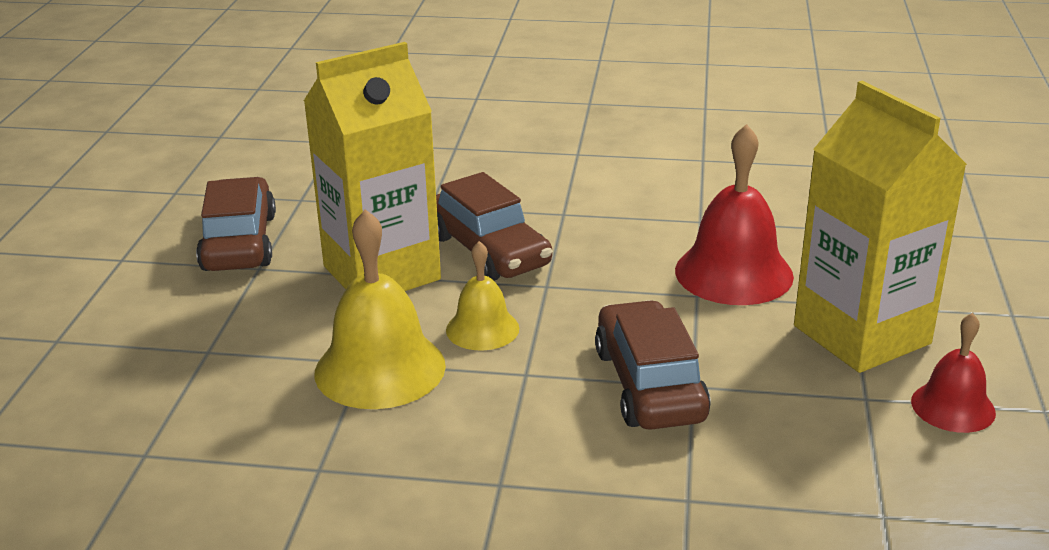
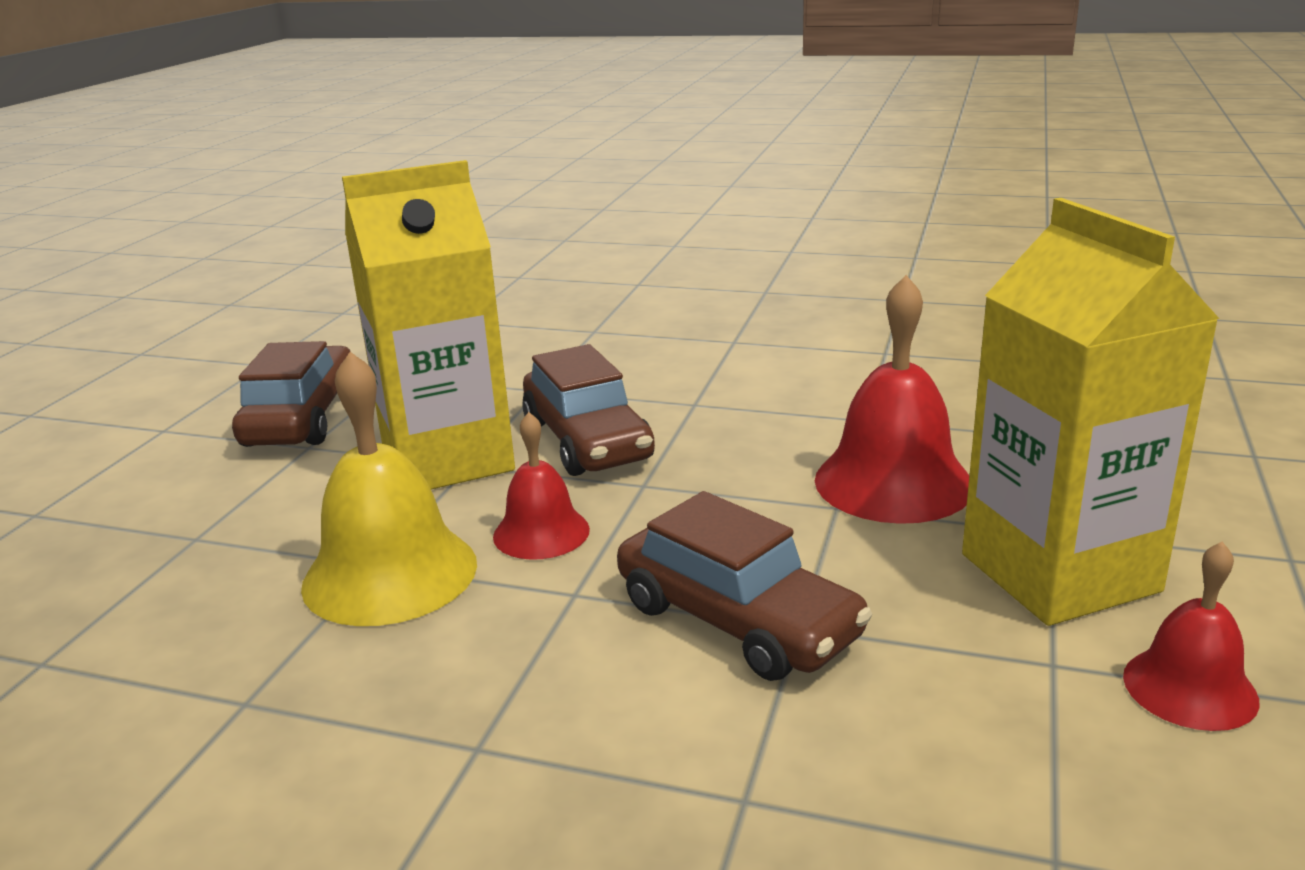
camera: 10 degrees right, 5 degrees down
yellow bell [446,241,519,351] -> red bell [493,412,590,560]
brown car [595,300,711,430] -> brown car turned 135 degrees clockwise [617,491,872,681]

